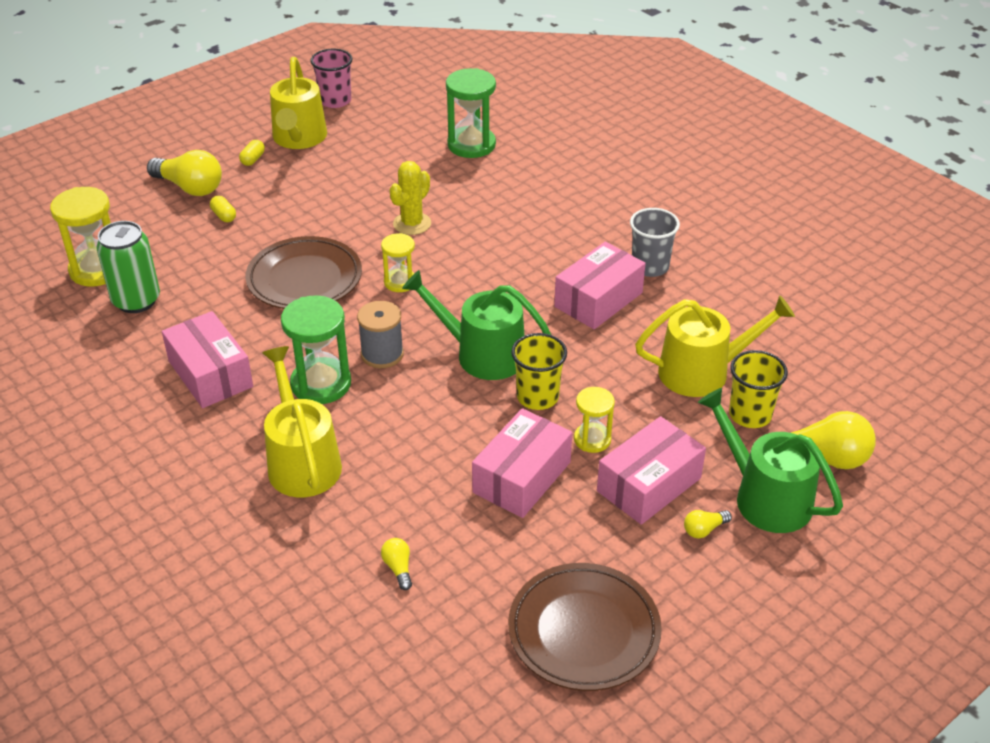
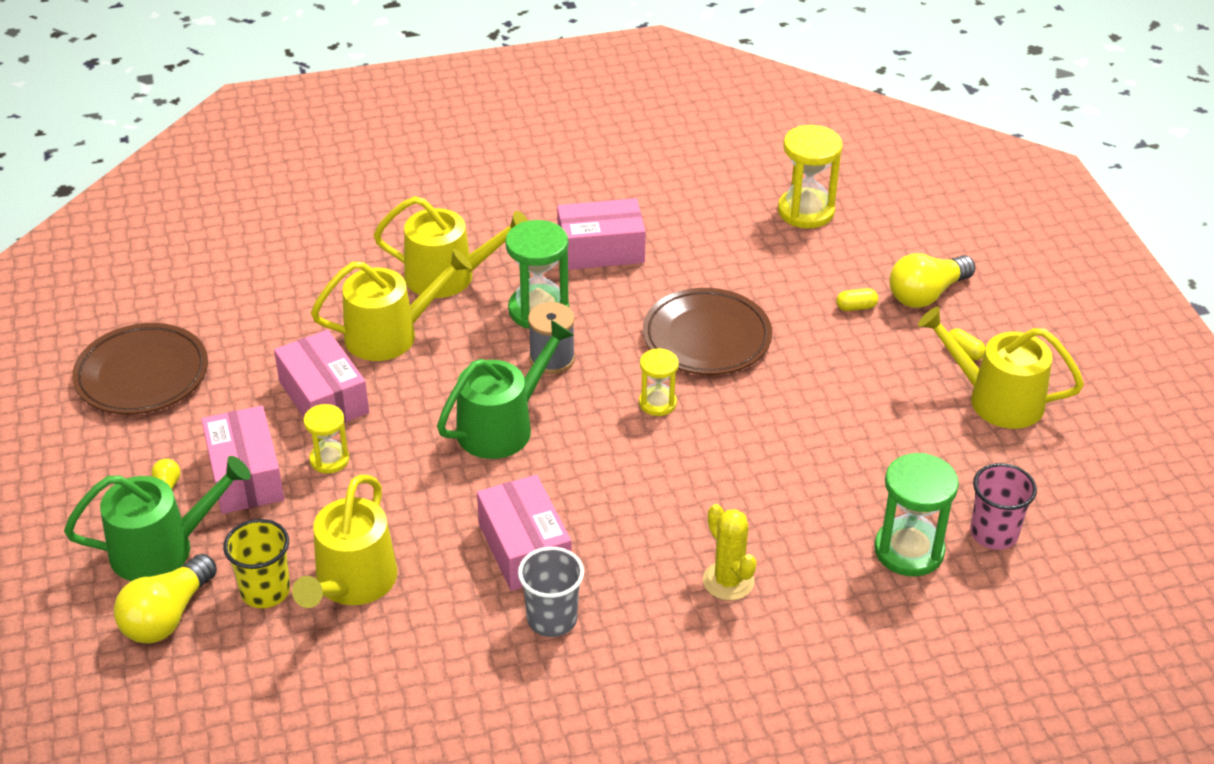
camera: 115 degrees right, 0 degrees up
green can [96,221,160,313] -> none
pink cup [310,49,353,108] -> pink cup moved to [970,463,1037,550]
yellow light bulb [381,538,412,590] -> none
yellow cactus [389,161,431,235] -> yellow cactus moved to [703,504,757,601]
yellow cup [511,333,567,410] -> none
none -> yellow watering can [311,249,472,361]

